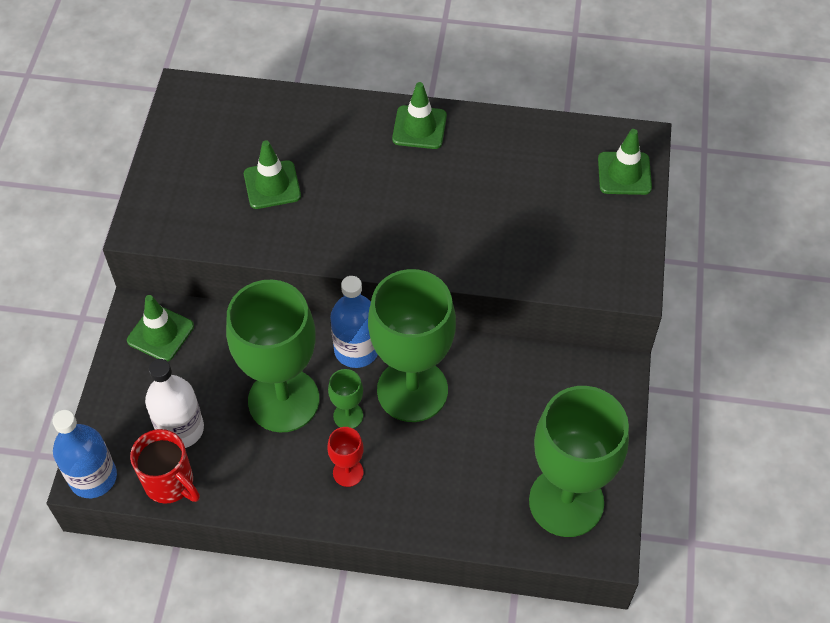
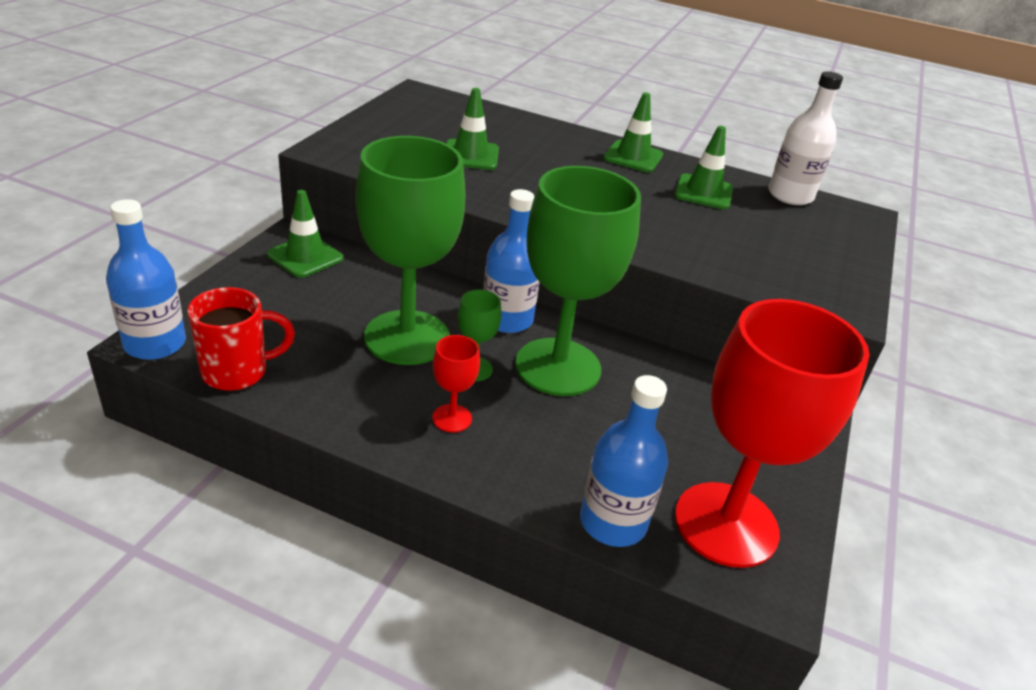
camera: 10 degrees right, 20 degrees down
red mug [130,429,200,504] -> red mug turned 75 degrees counterclockwise [187,287,295,391]
white bottle [145,359,204,448] -> white bottle moved to [768,71,843,205]
green goblet [529,386,629,537] -> red goblet [675,299,870,568]
green traffic cone [598,129,652,195] -> green traffic cone moved to [674,126,733,209]
none -> blue bottle [580,375,668,547]

